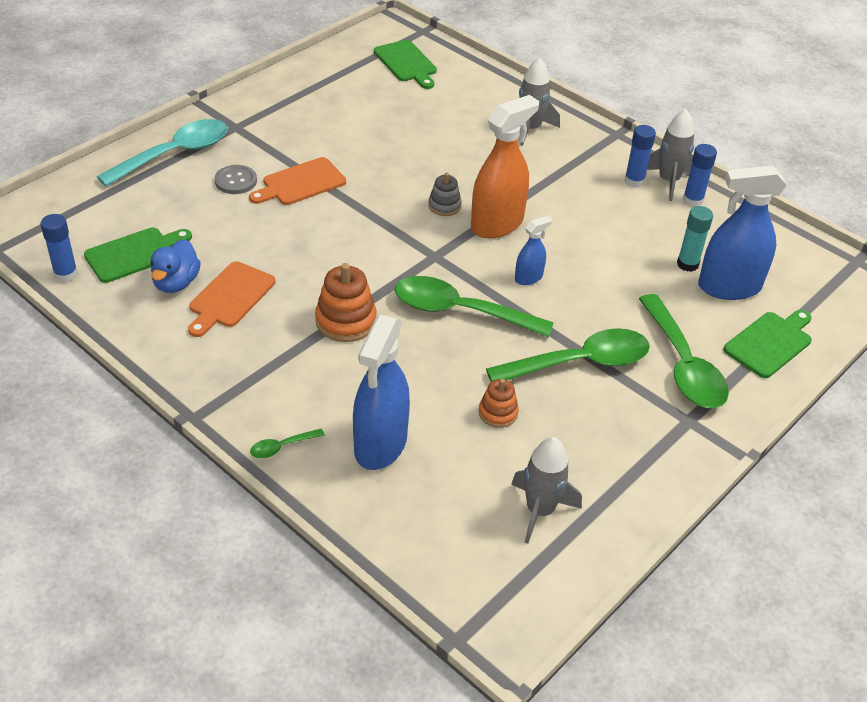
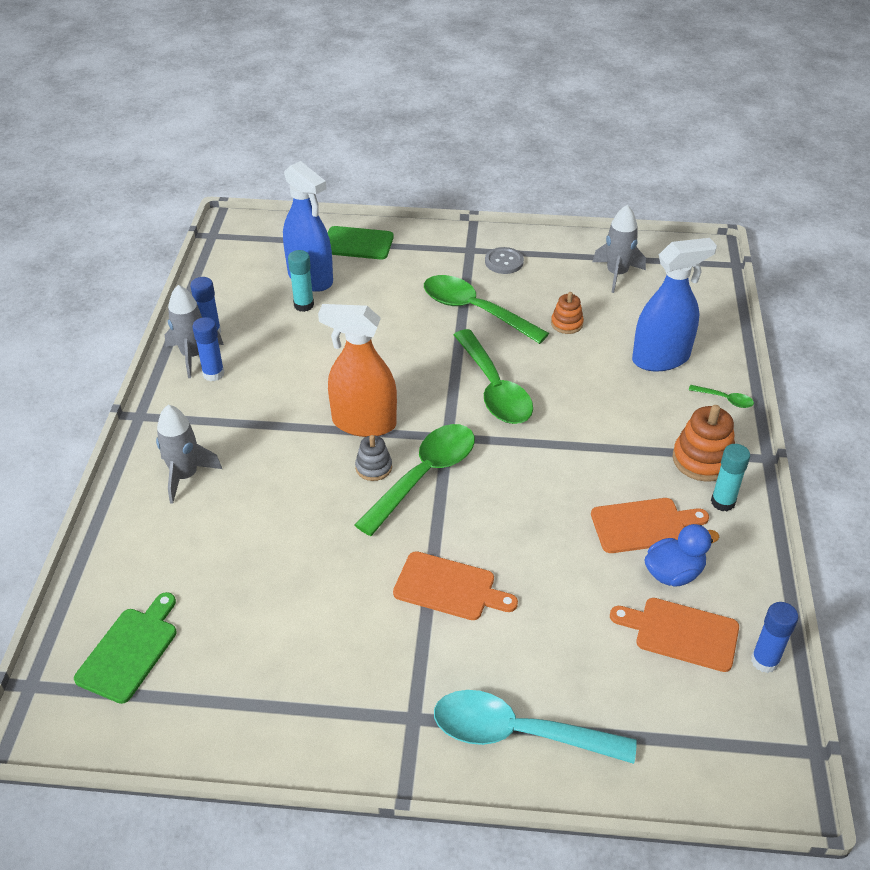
camera: 125 degrees left, 0 degrees up
green cutting board [84,227,192,283] -> orange cutting board [610,598,739,672]
grey button [214,165,257,194] -> grey button moved to [485,247,524,274]
orange stacking toy [315,263,377,342] -> orange stacking toy moved to [673,405,735,482]
blue spray bottle [515,216,552,285] -> none
green spoon [639,294,729,408] -> green spoon moved to [355,424,475,536]
none -> turquoise glue stick [711,444,750,511]

